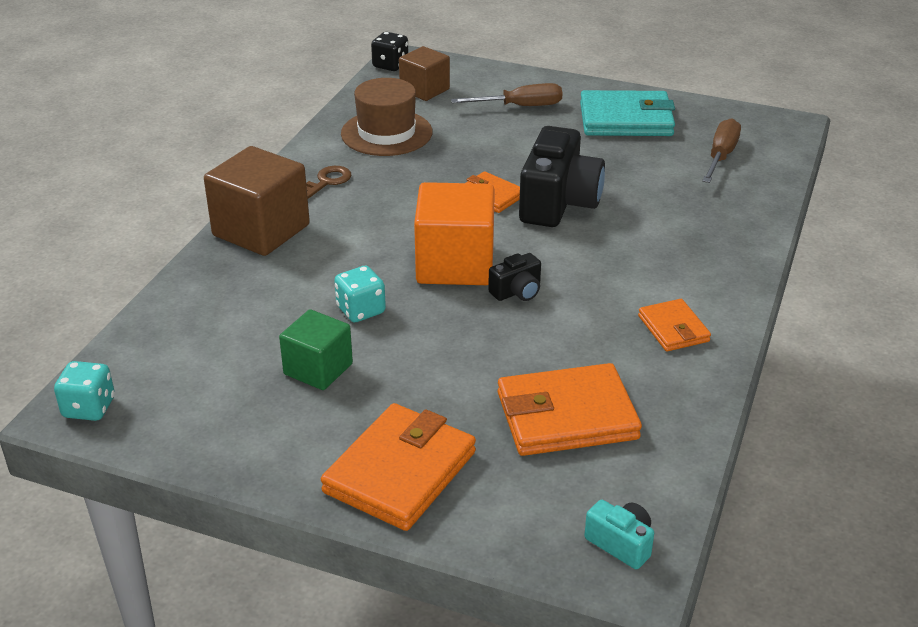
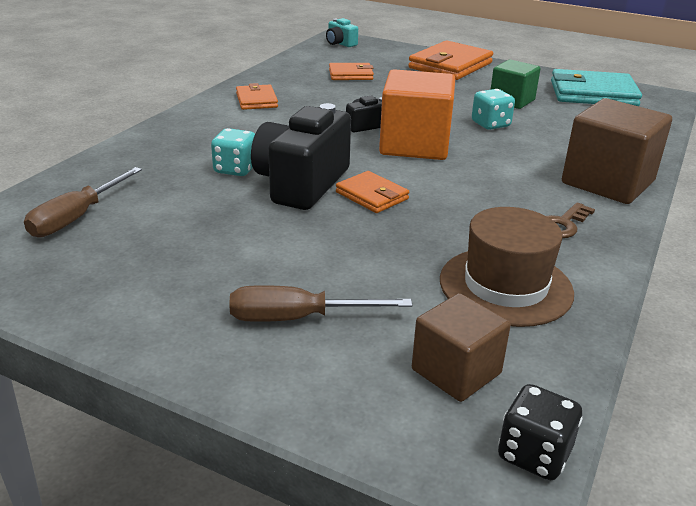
camera: 175 degrees left, 5 degrees down
turquoise dice [54,361,115,421] -> turquoise dice moved to [211,128,255,176]
orange wallet [498,363,642,456] -> orange wallet [329,63,374,80], size x0.56
turquoise wallet [580,90,675,136] -> turquoise wallet moved to [551,69,642,106]

